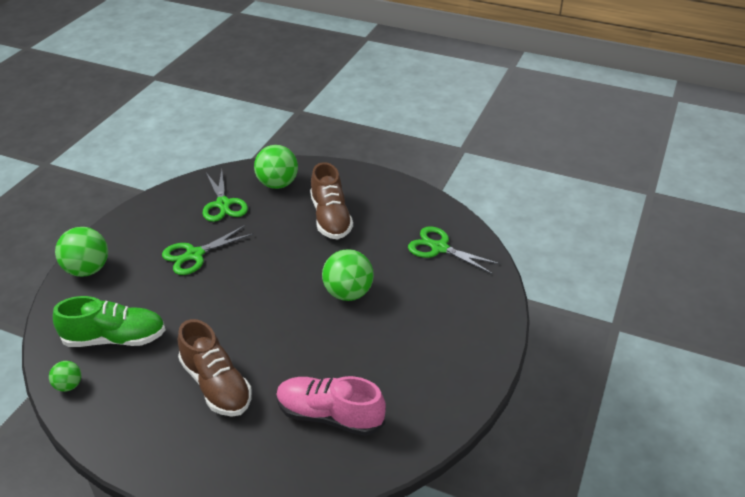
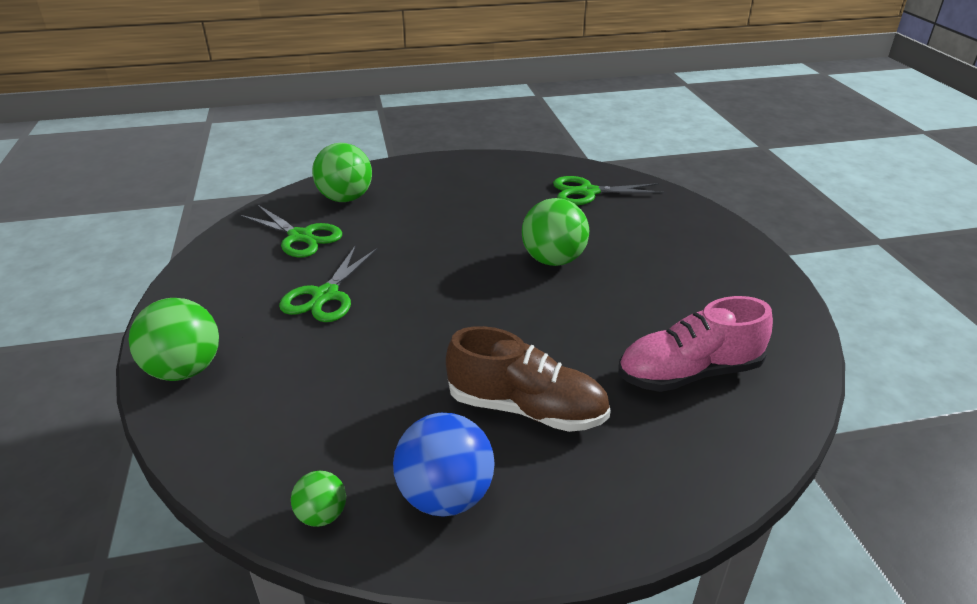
camera: 35 degrees left, 5 degrees down
green shoe [53,296,165,347] -> none
brown shoe [310,162,353,240] -> none
none -> blue ball [393,413,495,517]

